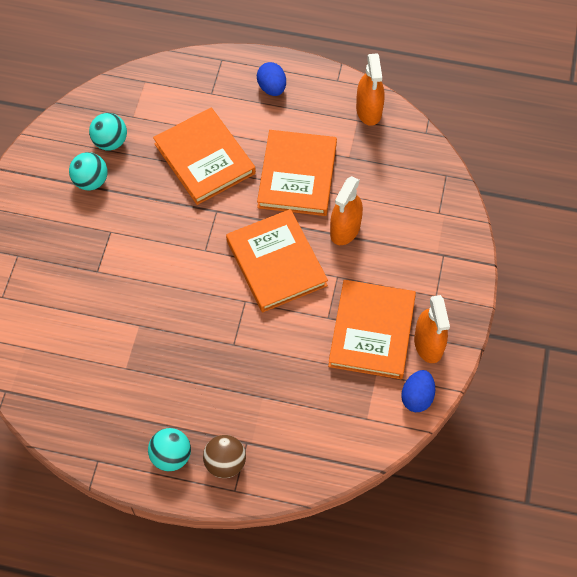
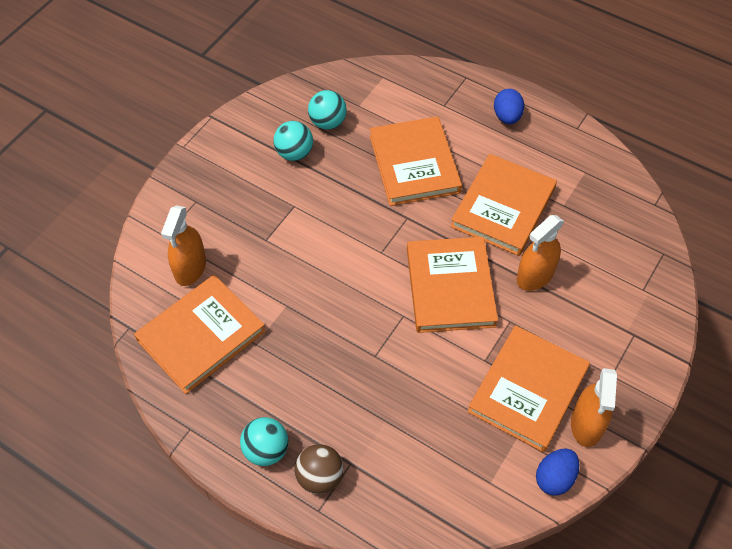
camera: 20 degrees right, 5 degrees down
orange spray bottle [356,53,385,126] -> orange spray bottle moved to [161,205,206,286]
none -> orange book [134,275,266,394]

